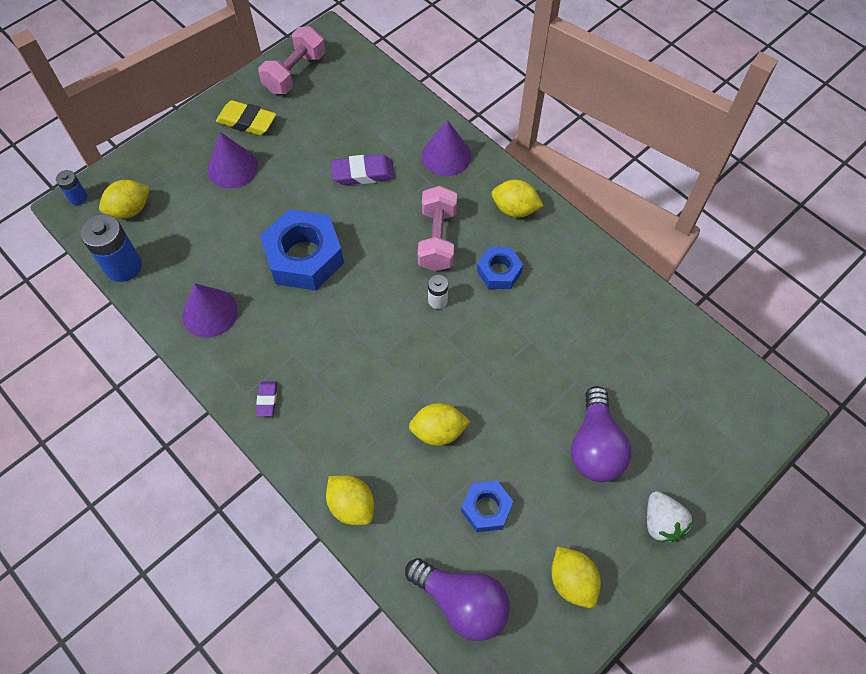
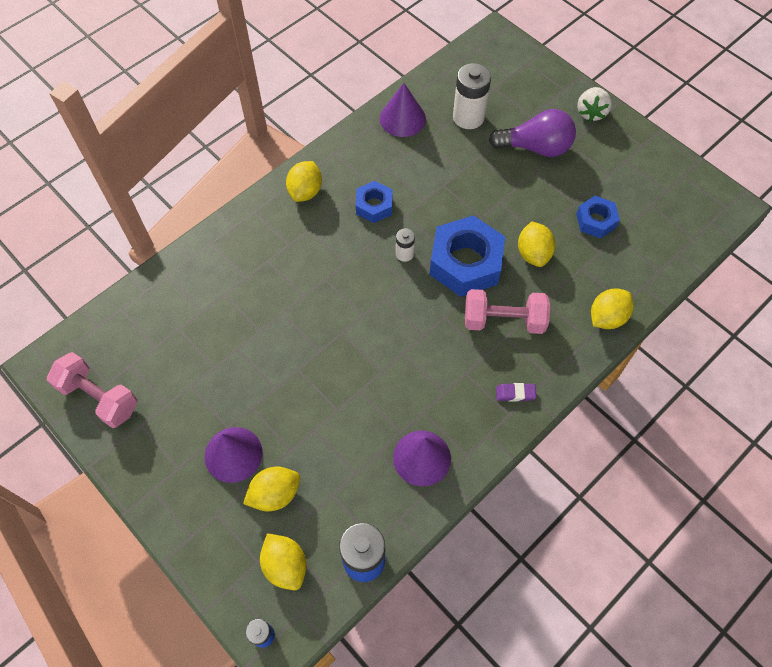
camera: 90 degrees left, 0 degrees up
yellow eraser [216,100,276,135] -> none
blue nut [260,209,344,290] -> blue nut moved to [429,215,505,297]
purple eraser [331,154,395,185] -> none
purple light bulb [405,558,510,641] -> none
pink dumbbell [418,186,457,271] -> pink dumbbell moved to [465,289,550,334]
purple cone [422,120,471,176] -> purple cone moved to [380,83,426,137]
yellow lemon [551,546,601,608] -> yellow lemon moved to [243,467,300,511]
white strawberry [647,491,692,542] -> white strawberry turned 120 degrees clockwise [577,87,612,122]
none -> white battery [453,63,491,129]

